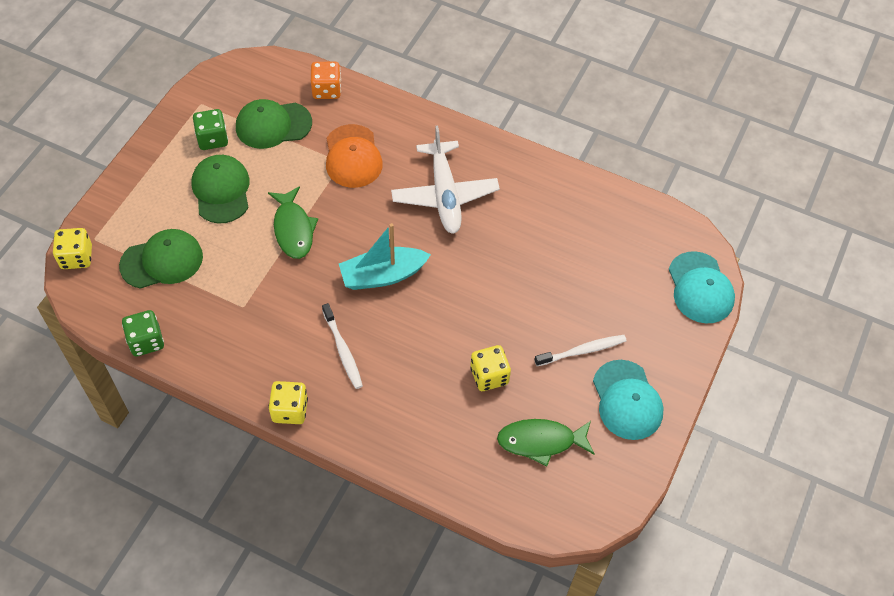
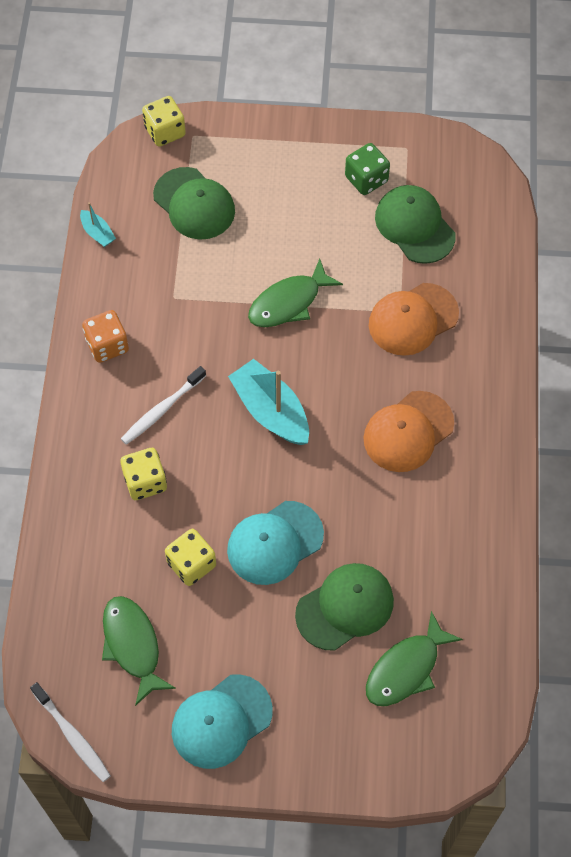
camera: 70 degrees right, 5 degrees up
green dice [122,310,164,357] -> turquoise boat [80,202,116,247]
green cap [191,155,250,223] -> green cap moved to [295,563,394,651]
yellow dice [268,381,308,424] -> yellow dice moved to [121,448,167,500]
orange dice [311,61,341,99] -> orange dice moved to [82,310,129,363]
white plane [391,126,500,234] -> orange cap [363,391,454,472]
white toothbrush [534,335,627,366] -> white toothbrush moved to [30,682,111,782]
turquoise cap [669,251,735,323] -> turquoise cap moved to [227,501,324,585]
none -> green fish [366,611,463,706]

